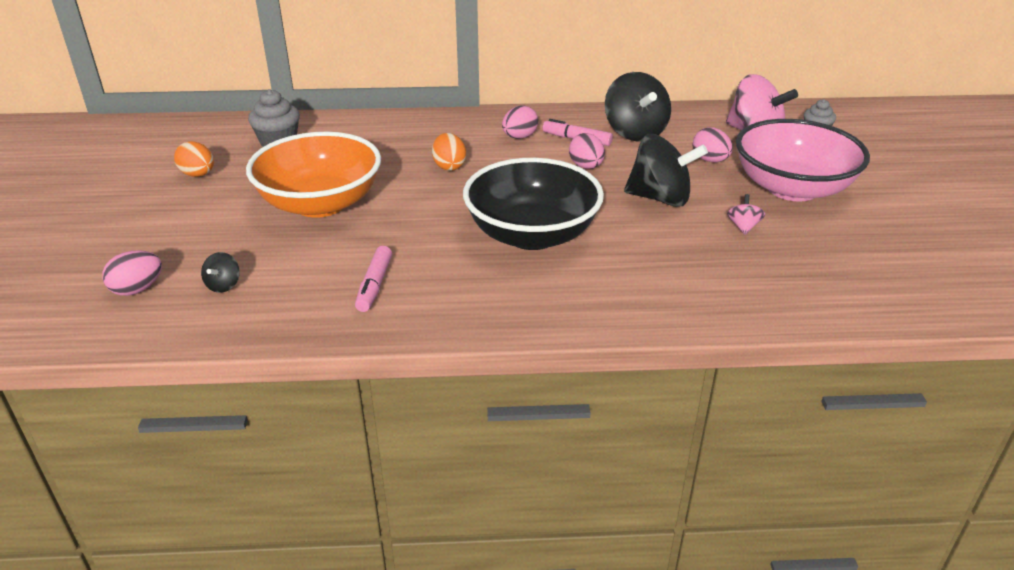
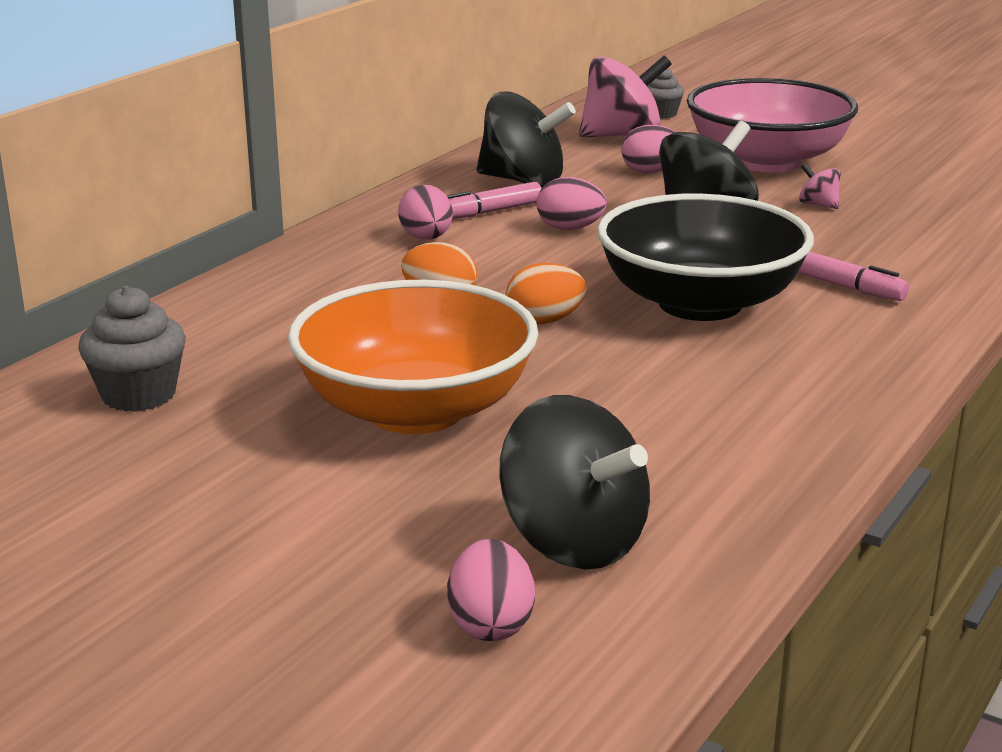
camera: 55 degrees left, 10 degrees down
orange egg [174,141,214,177] -> orange egg moved to [506,263,586,324]
black spinning top [201,252,240,293] -> black spinning top [499,395,650,569], size x2.28
pink marker [355,246,392,312] -> pink marker moved to [797,252,909,301]

